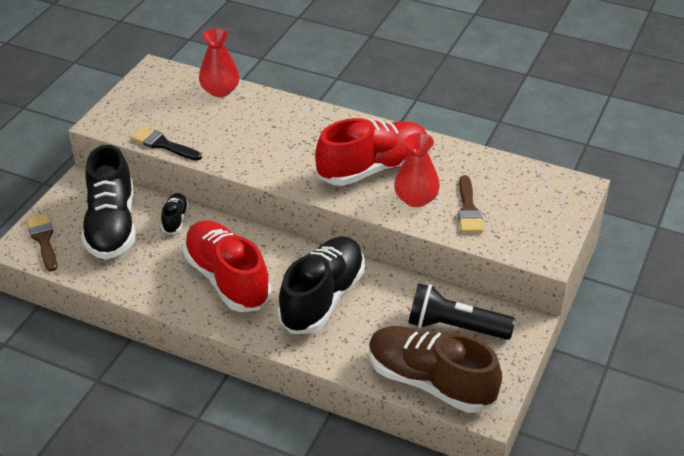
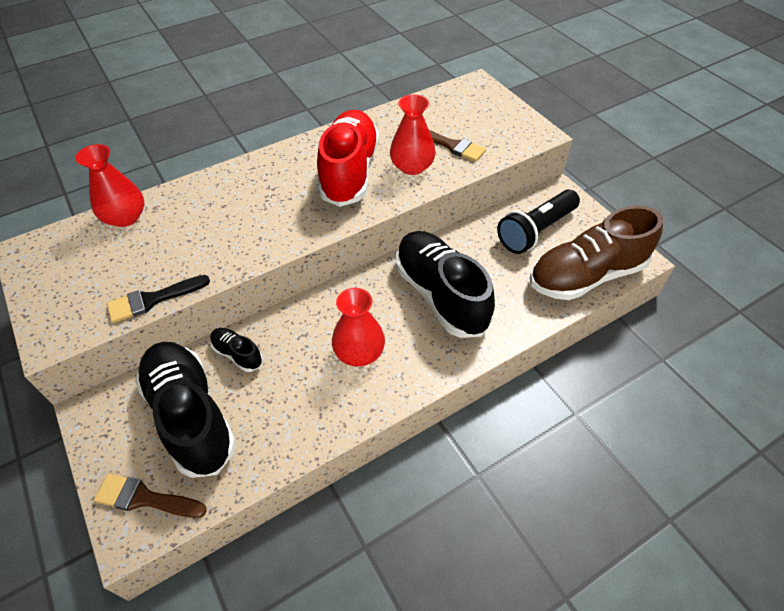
camera: 55 degrees left, 10 degrees up
black shoe [81,145,136,260] -> black shoe turned 150 degrees counterclockwise [135,342,236,478]
red shoe [183,220,271,312] -> red vase [332,288,385,366]

